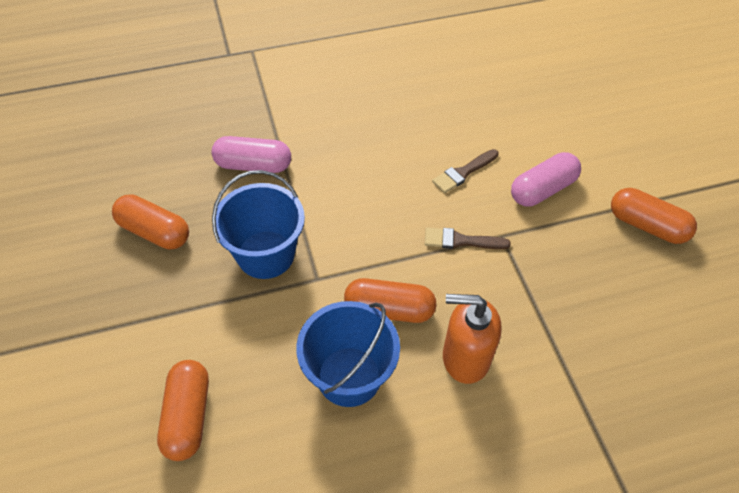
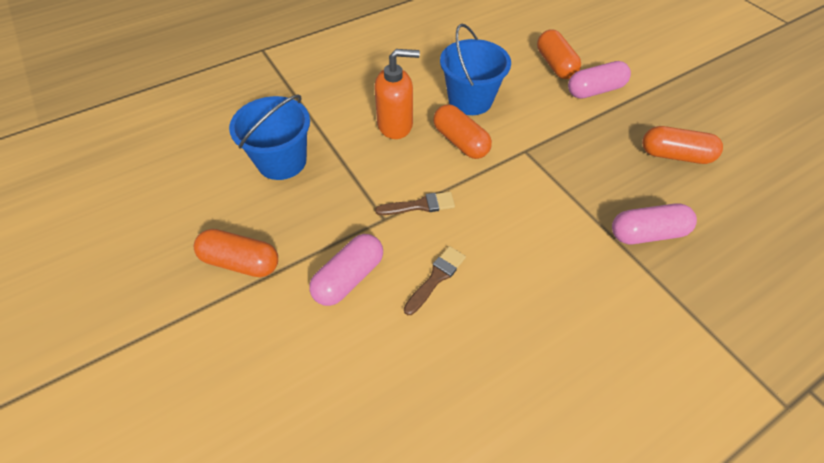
camera: 165 degrees right, 0 degrees up
blue bucket [212,170,305,279] -> blue bucket moved to [229,94,310,180]
orange capsule [344,278,436,323] -> orange capsule turned 60 degrees clockwise [433,104,492,159]
none -> pink capsule [568,61,631,99]

